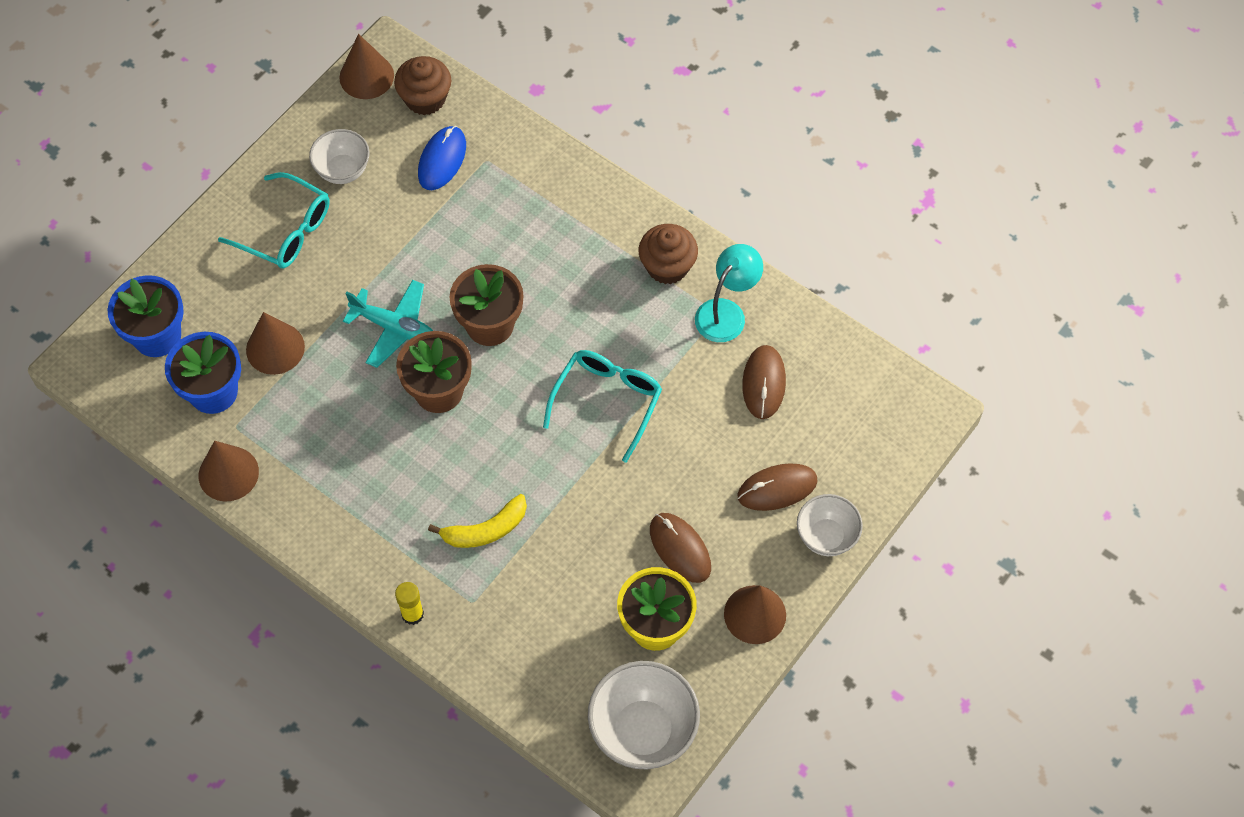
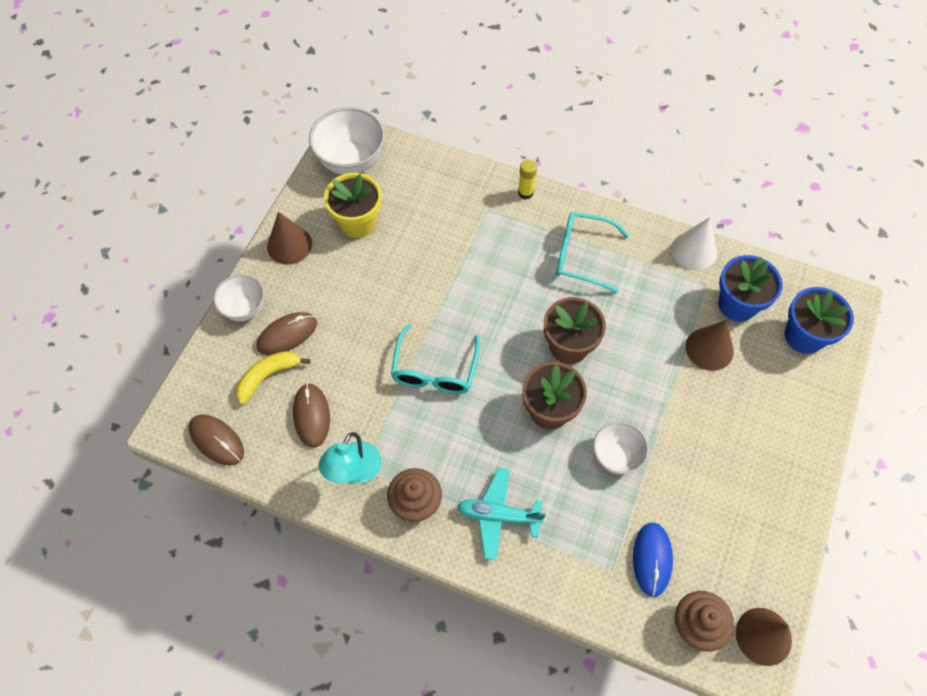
camera: 165 degrees right, 0 degrees up
brown cone [199,441,259,501] -> white cone [672,217,717,270]
turquoise glasses [218,172,330,269] -> turquoise glasses moved to [556,212,629,293]
white bowl [309,129,370,184] -> white bowl moved to [593,422,649,474]
turquoise plane [343,280,433,368] -> turquoise plane moved to [457,468,546,560]
yellow banana [428,494,527,548] -> yellow banana moved to [236,351,310,405]
brown mouse [650,513,711,583] -> brown mouse moved to [189,414,244,466]

